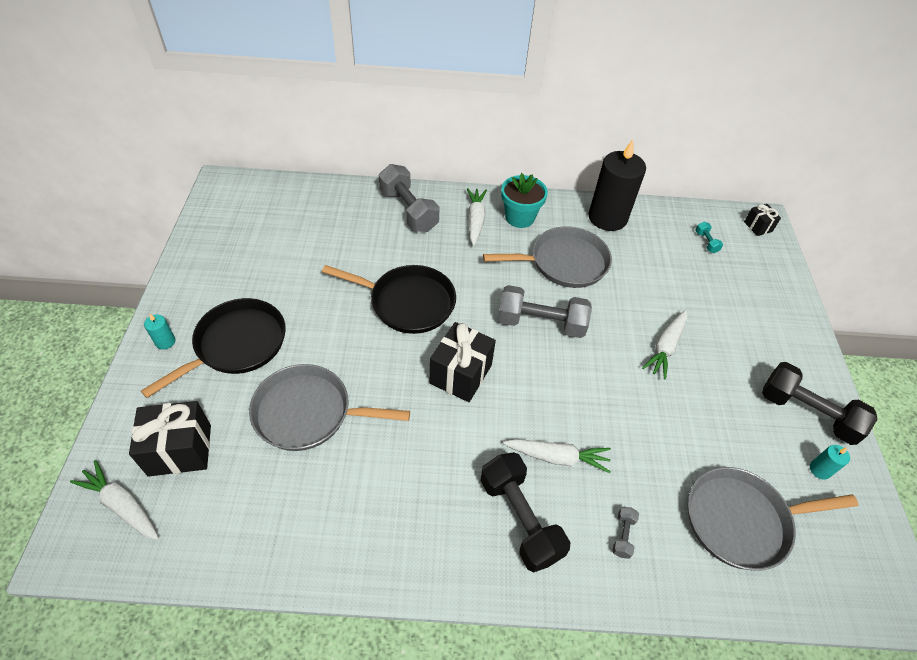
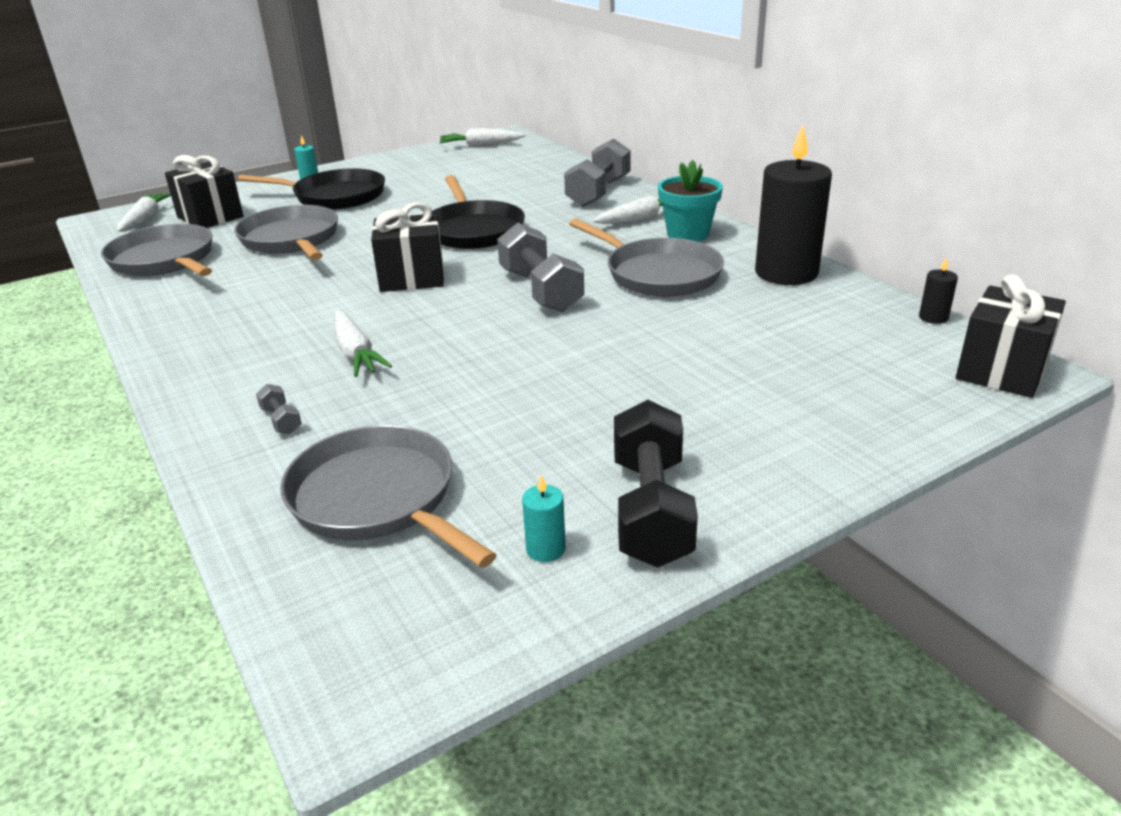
camera: 60 degrees right, 20 degrees down
black dumbbell [480,452,570,573] -> none
grey dumbbell [612,507,639,559] -> grey dumbbell turned 75 degrees clockwise [256,384,302,434]
white carrot [642,310,687,379] -> white carrot moved to [440,128,526,147]
turquoise dumbbell [695,222,723,253] -> none
black gift [744,204,781,236] -> black gift [956,274,1066,398], size x1.88
none -> grey pan [101,224,212,276]
none -> black candle [919,257,958,324]

